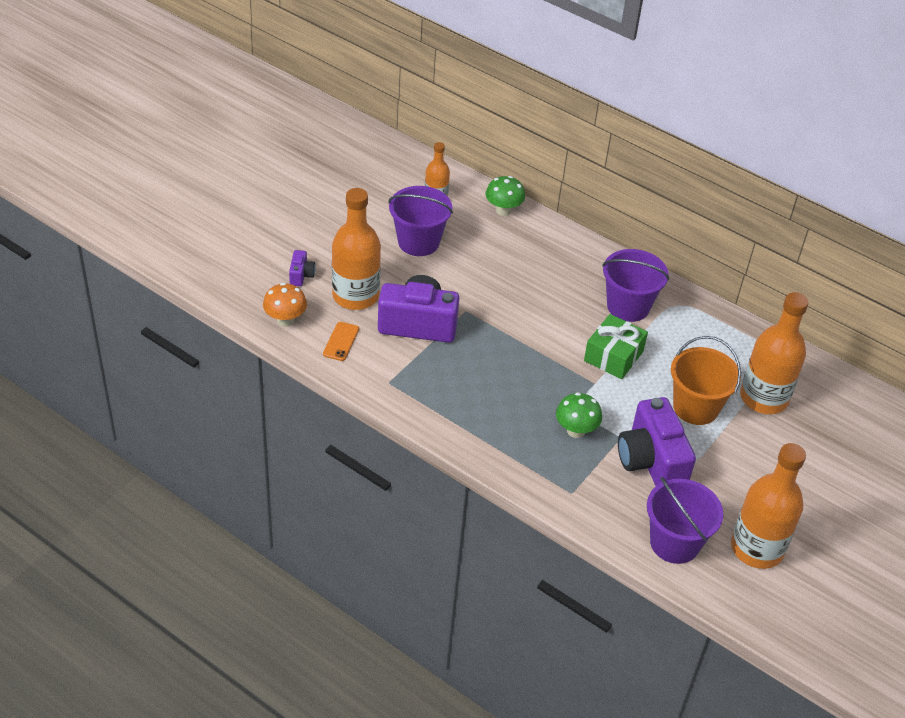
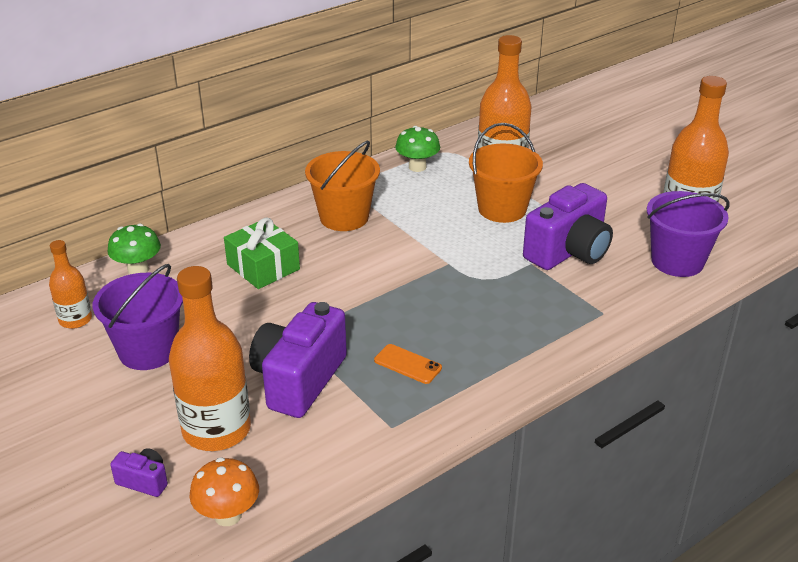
camera: 70 degrees left, 10 degrees down
orange phone [323,322,359,361] -> orange phone moved to [374,344,442,384]
green mushroom [556,392,602,438] -> green mushroom moved to [395,126,440,172]
green gift [584,314,648,379] -> green gift moved to [224,218,300,289]
purple bucket [602,249,669,322] -> orange bucket [305,140,380,231]
purple camera [618,397,696,486] -> purple camera turned 45 degrees counterclockwise [523,183,613,270]

